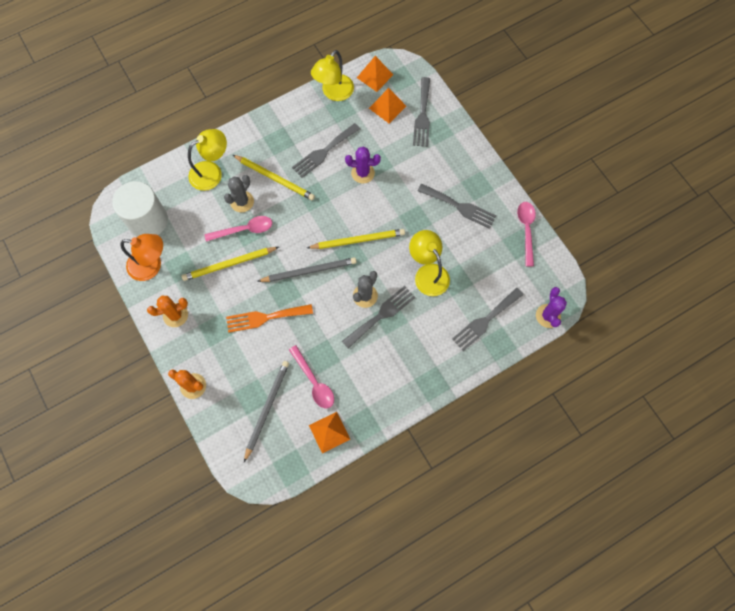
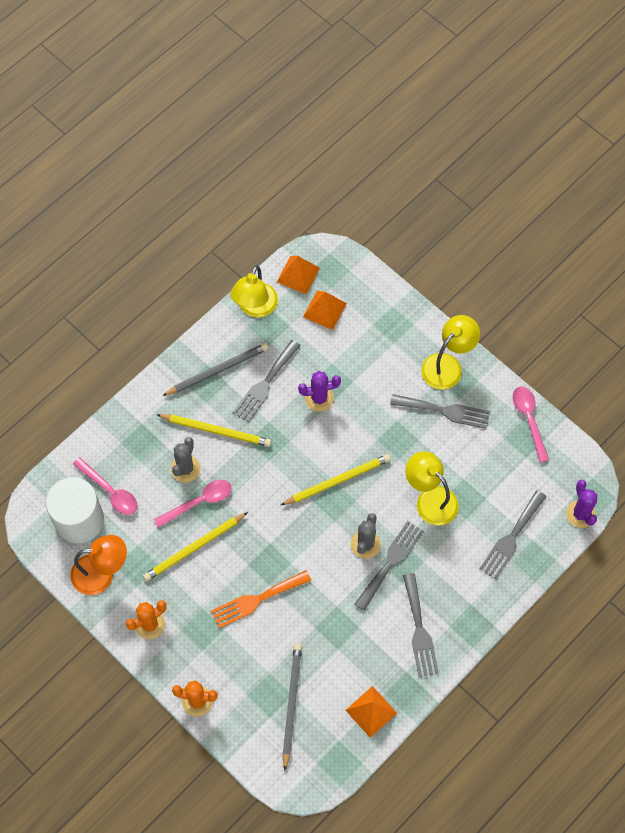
camera: 15 degrees left, 5 degrees down
yellow lamp [188,129,227,191] -> yellow lamp moved to [421,315,480,390]
grey pencil [257,257,357,282] -> grey pencil moved to [162,343,268,396]
pink spoon [289,345,334,408] -> pink spoon moved to [73,457,138,515]
grey fork [413,77,430,147] -> grey fork moved to [403,573,439,677]

